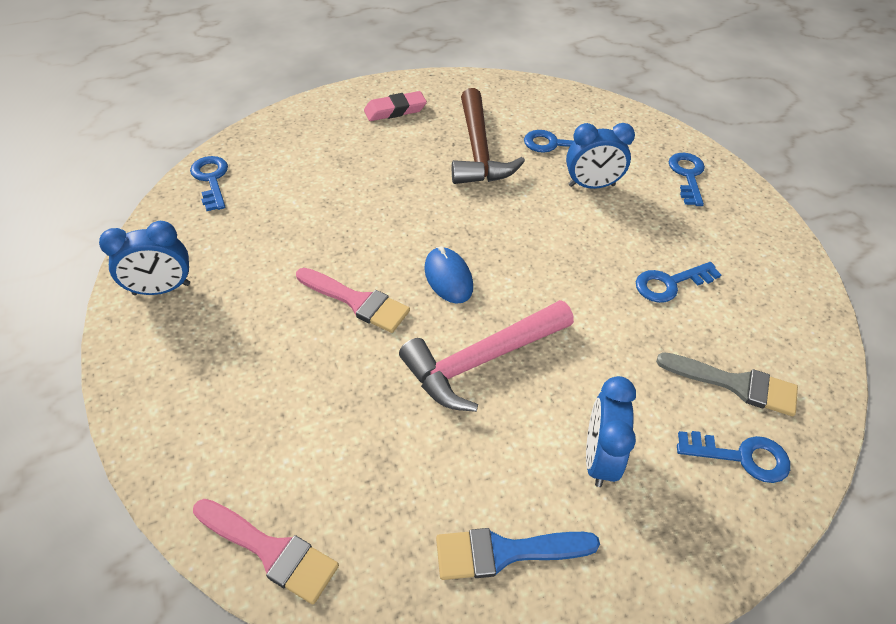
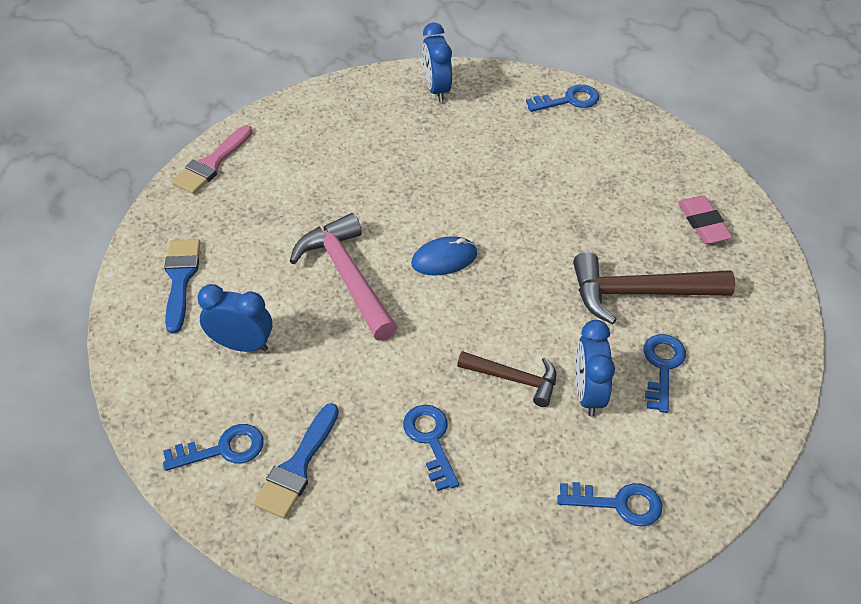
camera: 95 degrees right, 0 degrees up
pink brush [296,268,410,333] -> none
grey brush [656,352,798,416] -> blue brush [253,403,339,519]
blue key [677,431,790,483] -> blue key turned 120 degrees counterclockwise [163,424,264,471]
none -> brown hammer [457,351,556,407]

